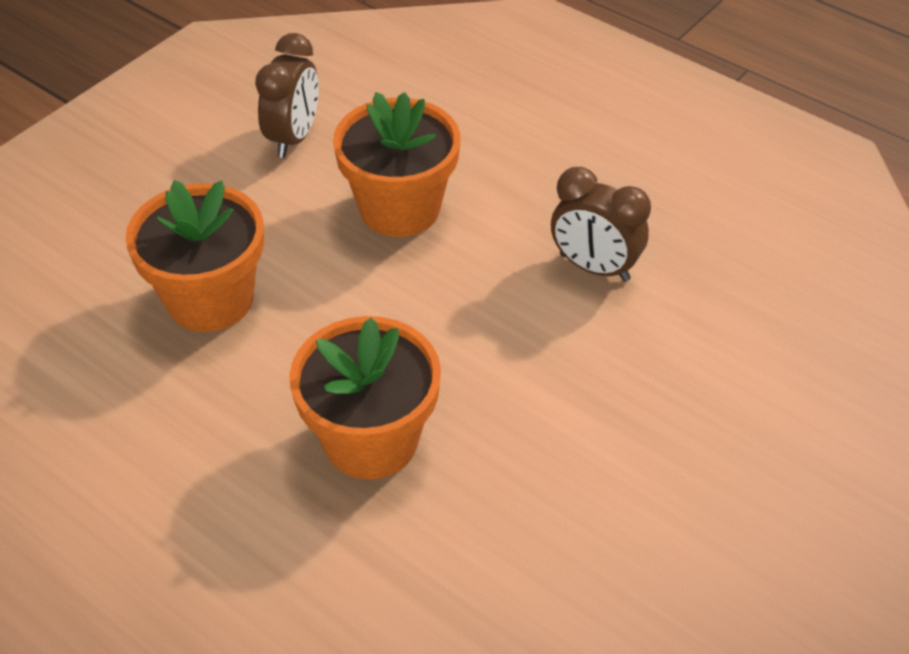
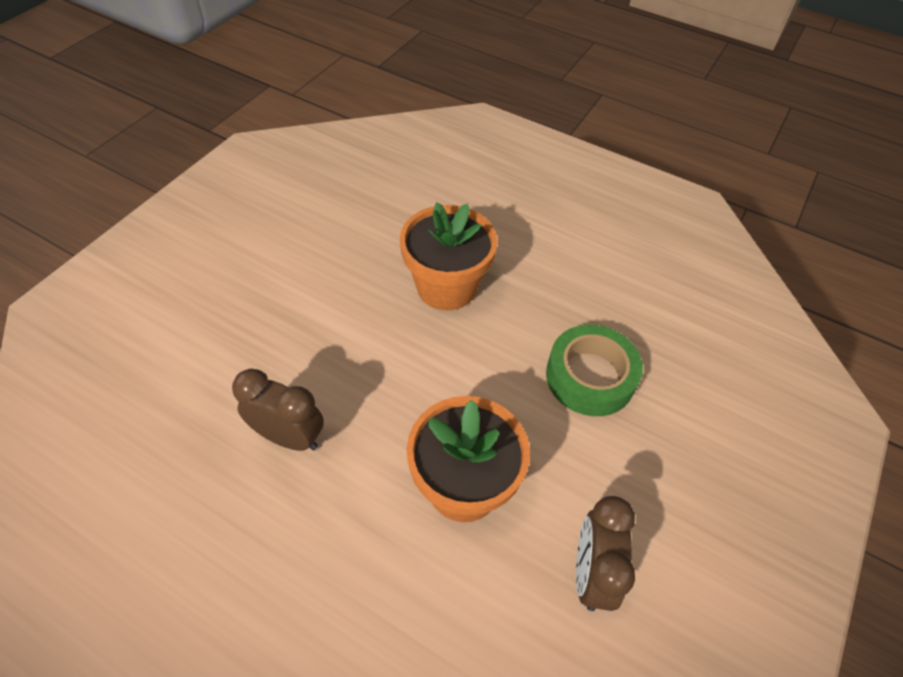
camera: 170 degrees right, 5 degrees up
orange flower pot [125,180,264,332] -> green tape [546,325,643,416]

